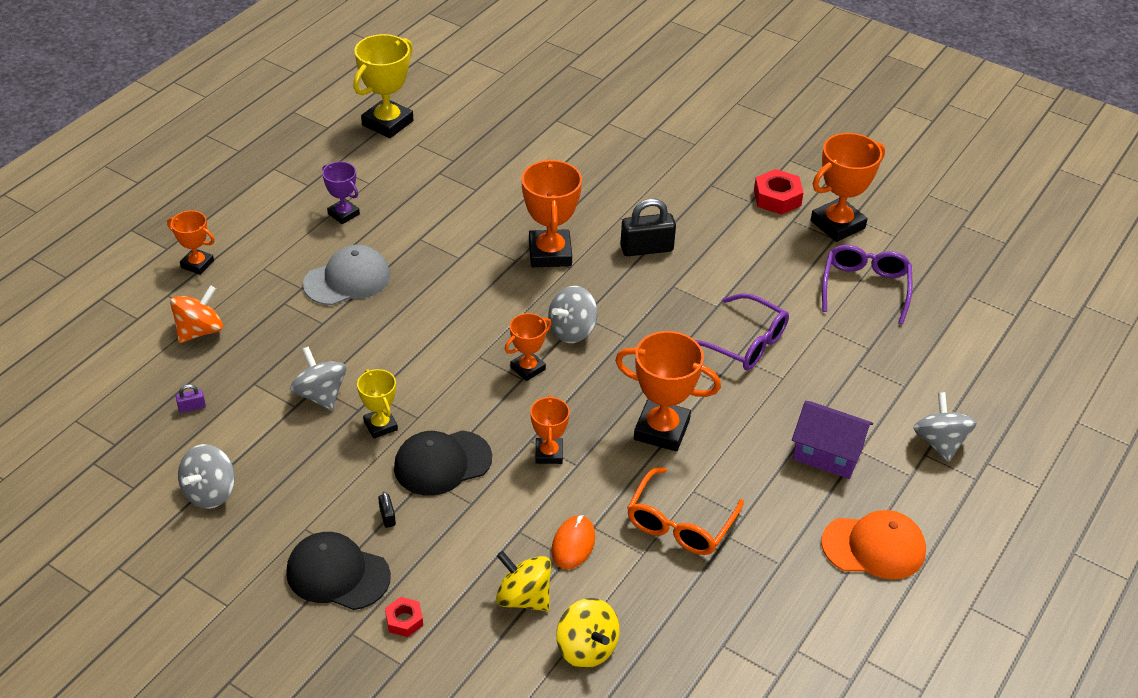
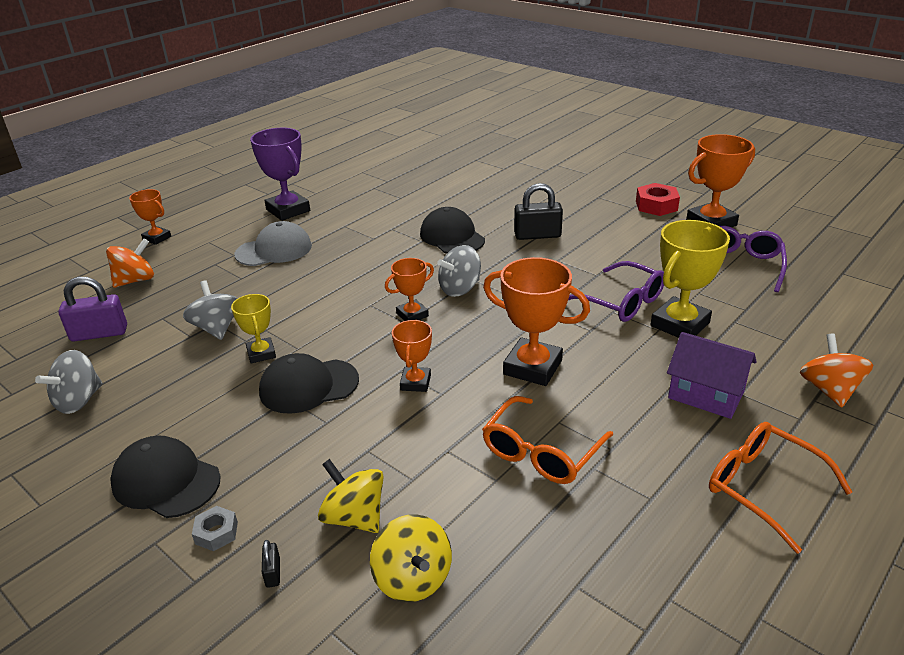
camera: 10 degrees right, 10 degrees down
purple padlock [176,384,206,413] -> purple padlock [58,277,127,341], size x2.20
purple trophy [322,162,360,224] -> purple trophy [250,128,310,221], size x1.73
yellow trophy [353,34,413,138] -> yellow trophy moved to [651,220,730,338]
black padlock [378,492,396,528] -> black padlock moved to [262,540,280,588]
red nut [385,597,423,637] -> grey nut [192,506,238,551]
orange trophy [521,159,582,267] -> black cap [420,207,485,253]
orange mouse [551,515,595,569] -> none
orange cap [821,510,926,579] -> orange glasses [709,422,852,554]
grey spinning top [913,392,976,462] -> orange spinning top [800,334,873,408]

